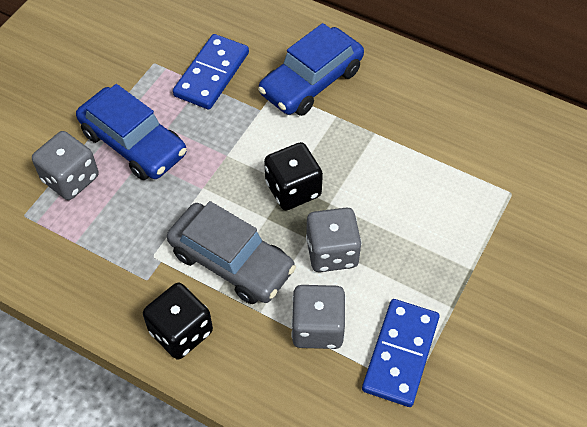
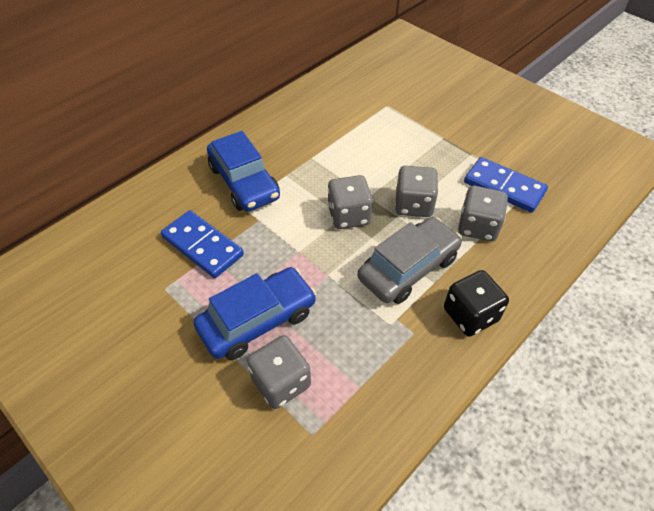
camera: 75 degrees left, 5 degrees down
black dice [264,142,323,210] -> grey dice [328,175,373,229]

